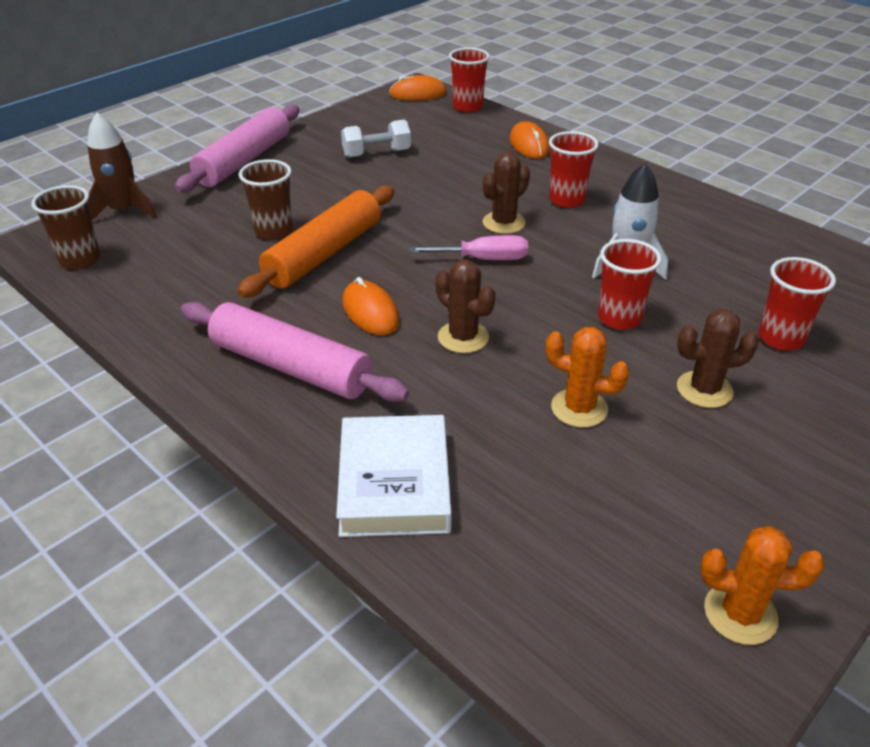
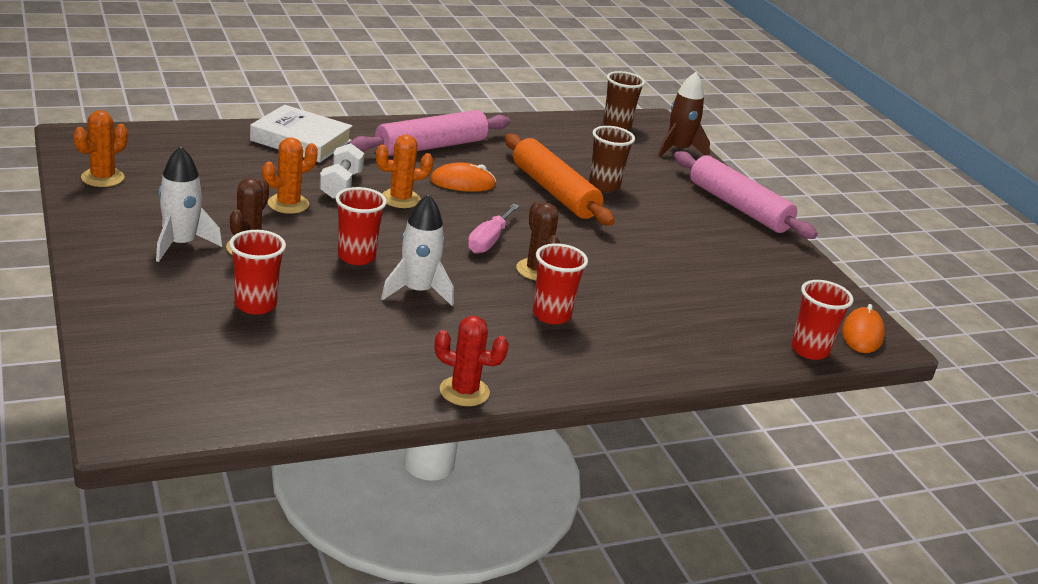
camera: 110 degrees right, 10 degrees down
white dumbbell [341,120,411,158] -> white dumbbell moved to [319,143,364,199]
brown cactus [436,259,496,353] -> orange cactus [376,135,433,208]
orange mouse [510,121,550,159] -> none
none -> white rocket [156,146,222,262]
none -> red cactus [435,316,509,406]

